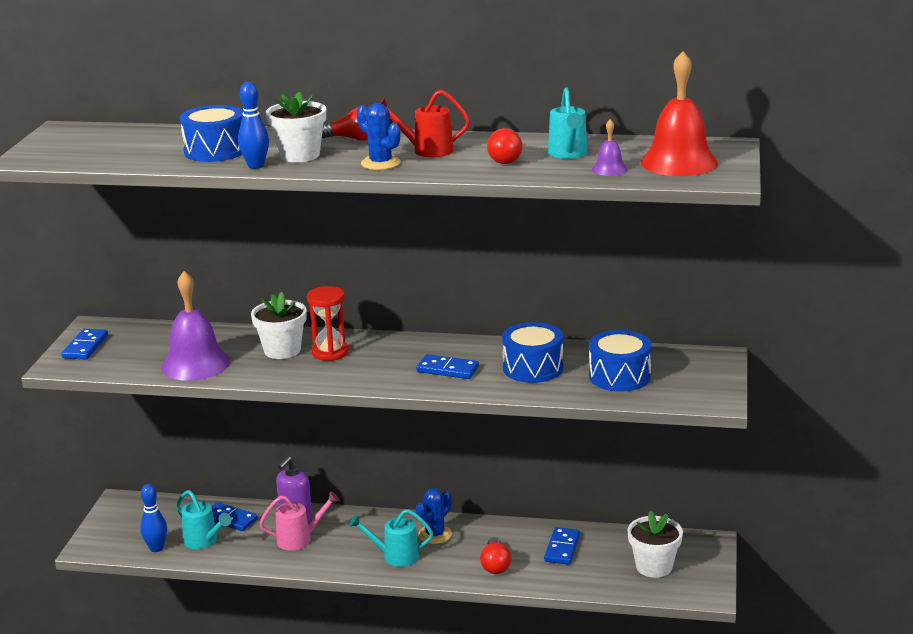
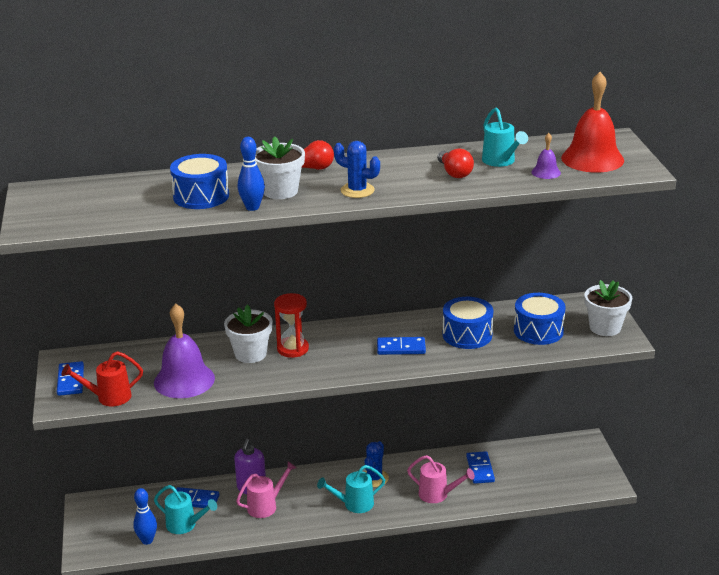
camera: 20 degrees left, 5 degrees up
red watering can [380,90,470,157] -> red watering can moved to [62,351,143,406]
red light bulb [480,537,511,574] -> pink watering can [407,455,475,503]
white flower pot [628,511,683,578] -> white flower pot moved to [584,280,632,336]

